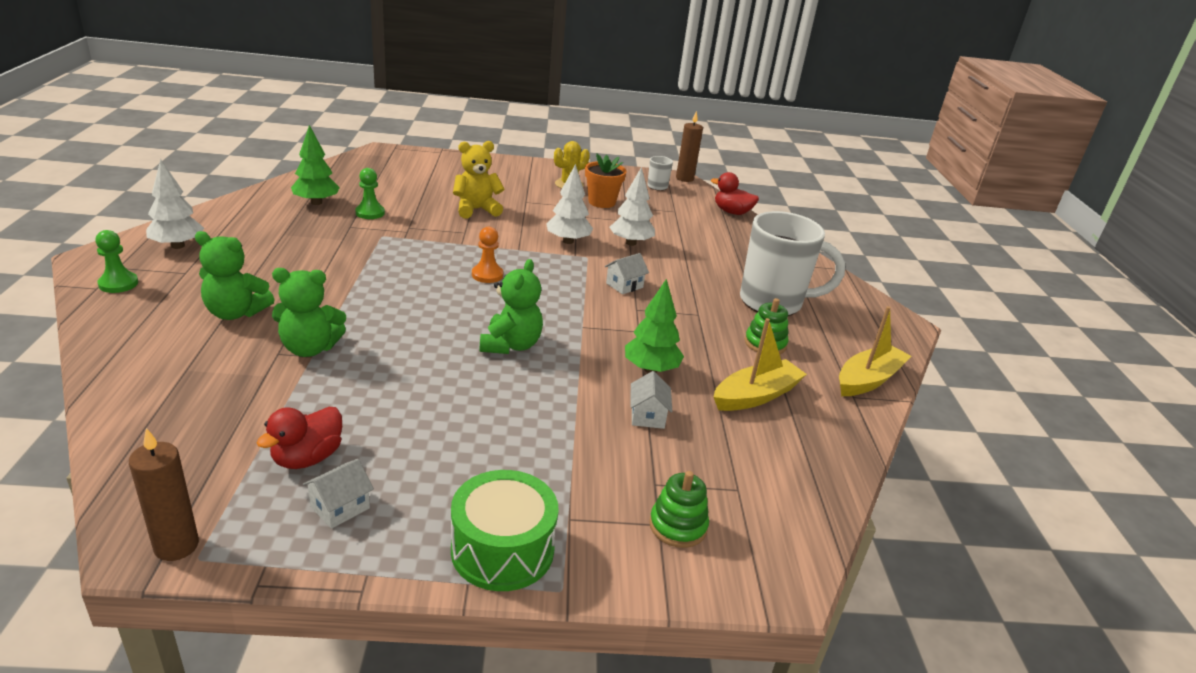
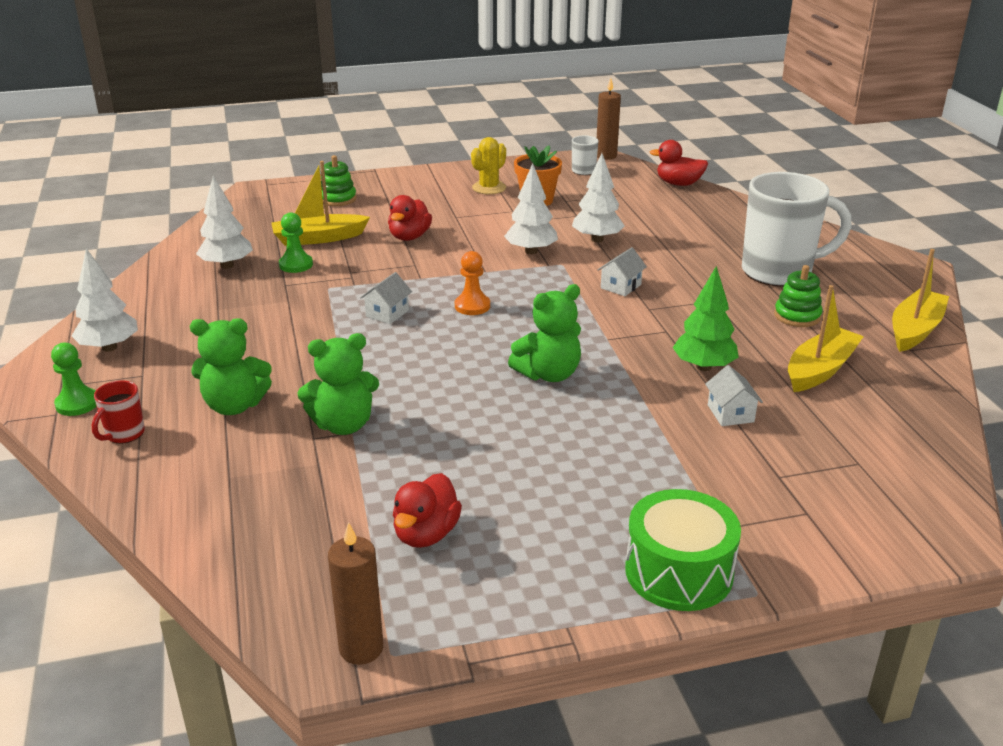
camera: 10 degrees left, 0 degrees up
green tree [291,125,340,205] -> white tree [196,176,253,269]
white house [303,459,374,529] -> white house moved to [360,272,412,324]
yellow teddy bear [453,141,504,219] -> red duck [388,195,432,241]
green teddy bear [480,259,543,354] -> green teddy bear turned 60 degrees clockwise [508,284,581,382]
green stacking toy [649,471,709,548] -> green stacking toy moved to [321,155,357,206]
none -> red mug [92,380,145,444]
none -> yellow boat [271,161,370,246]

